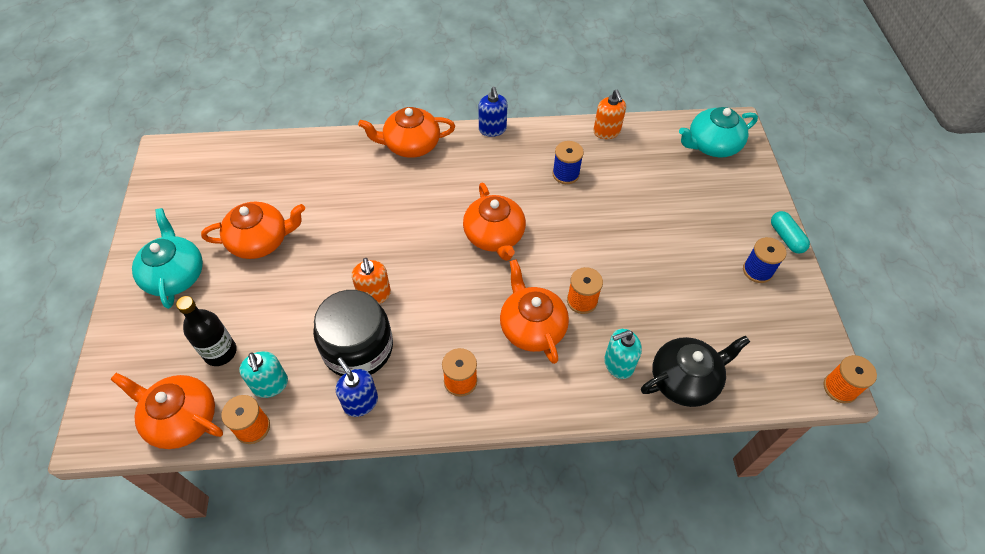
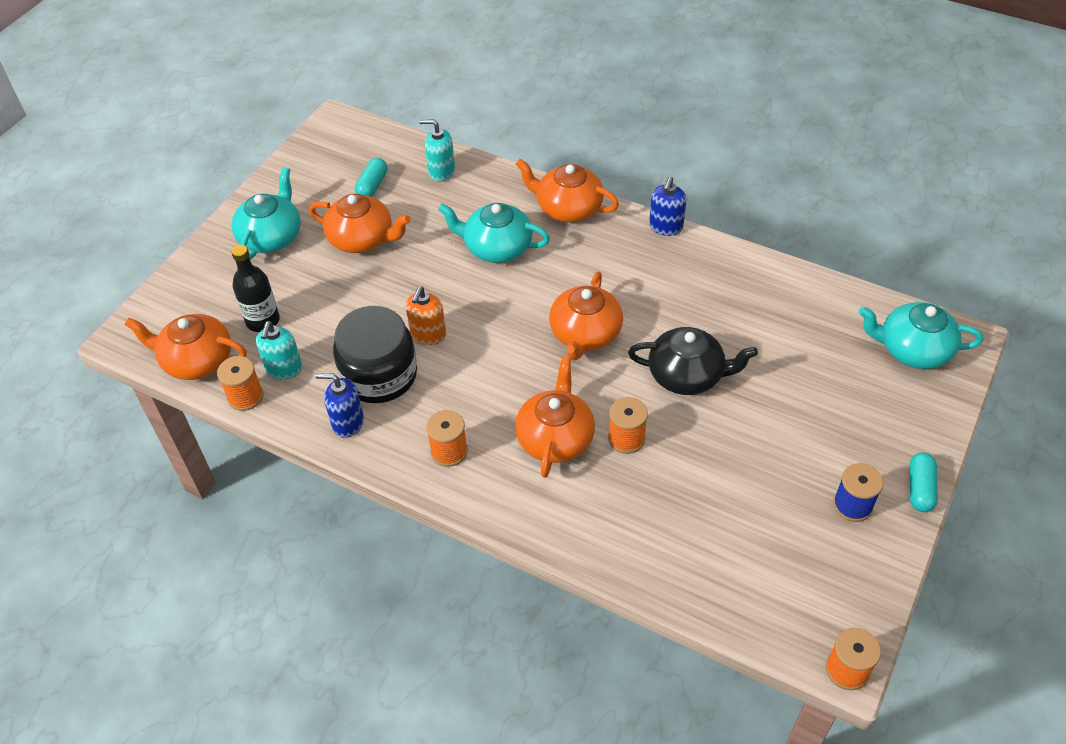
camera: 35 degrees right, 5 degrees down
orange teapot [110,373,223,449] -> orange teapot turned 45 degrees counterclockwise [124,314,247,380]
blue soap dispenser [336,357,378,417] -> blue soap dispenser turned 75 degrees counterclockwise [315,373,364,438]
blue spool [552,141,584,184] -> none
orange soap dispenser [593,90,626,139] -> none
turquoise soap dispenser [604,329,642,379] -> turquoise soap dispenser moved to [419,119,455,182]
black teapot [641,336,750,407] -> black teapot moved to [628,327,758,395]
none -> turquoise capsule [355,158,388,197]
none -> turquoise teapot [438,203,550,263]

